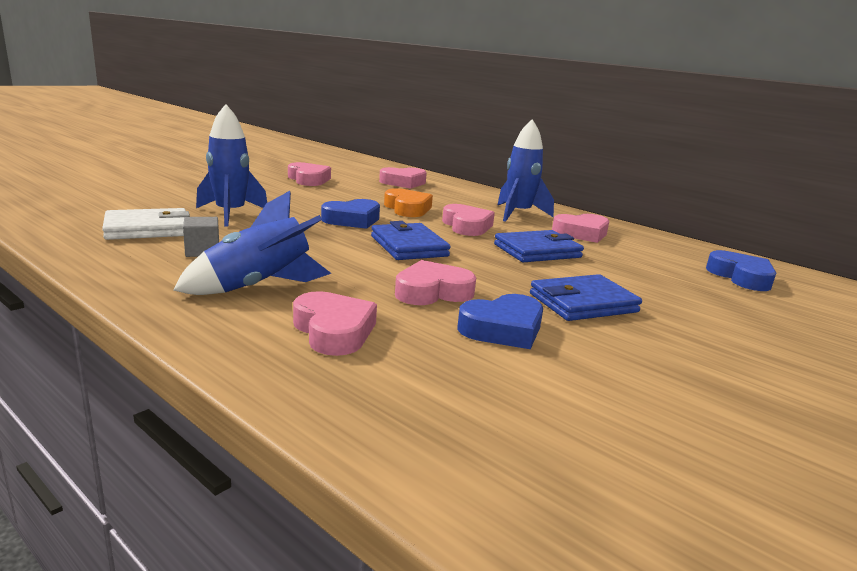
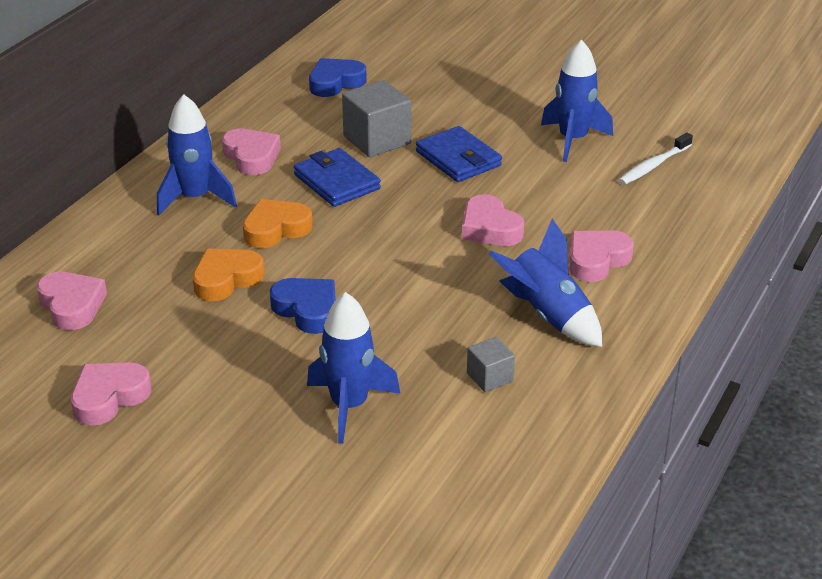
camera: 100 degrees left, 15 degrees up
white wallet [102,208,190,240] -> none
blue wallet [371,221,451,260] -> none
pink heart [442,204,495,236] -> orange heart [243,199,313,248]
blue heart [457,294,543,349] -> none
none -> grey cube [342,80,411,157]
none -> blue rocket [541,40,613,162]
none -> white toothbrush [619,133,693,185]

